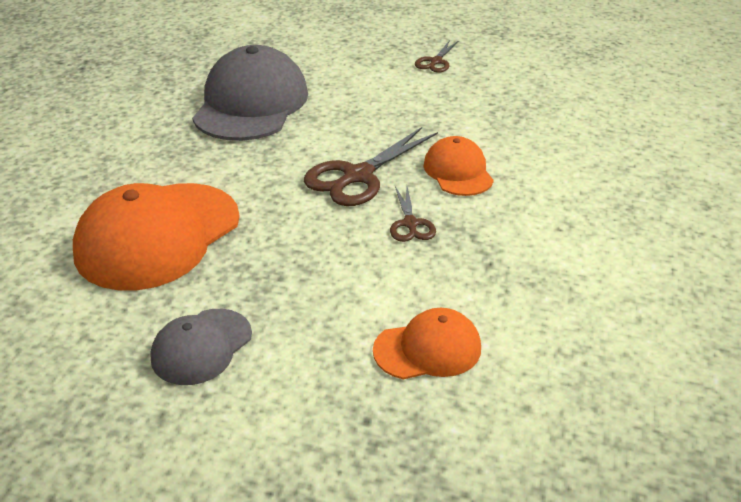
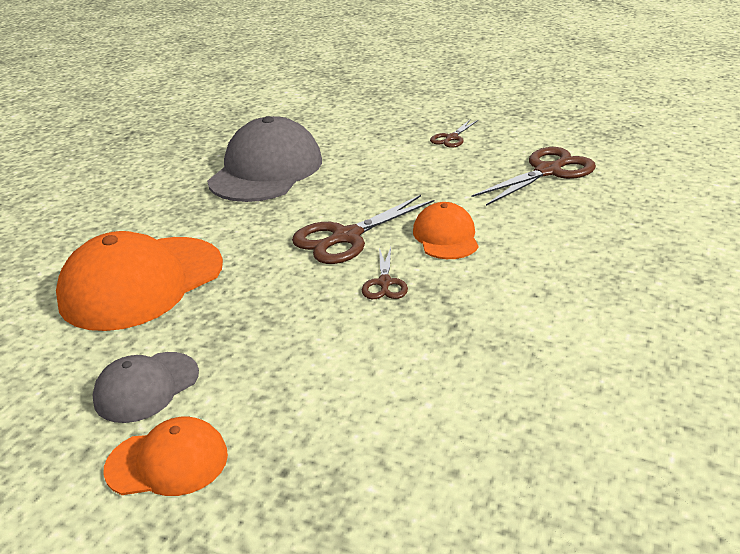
camera: 10 degrees right, 5 degrees down
orange cap [373,308,481,379] -> orange cap moved to [103,416,228,496]
none -> brown scissors [472,147,596,206]

